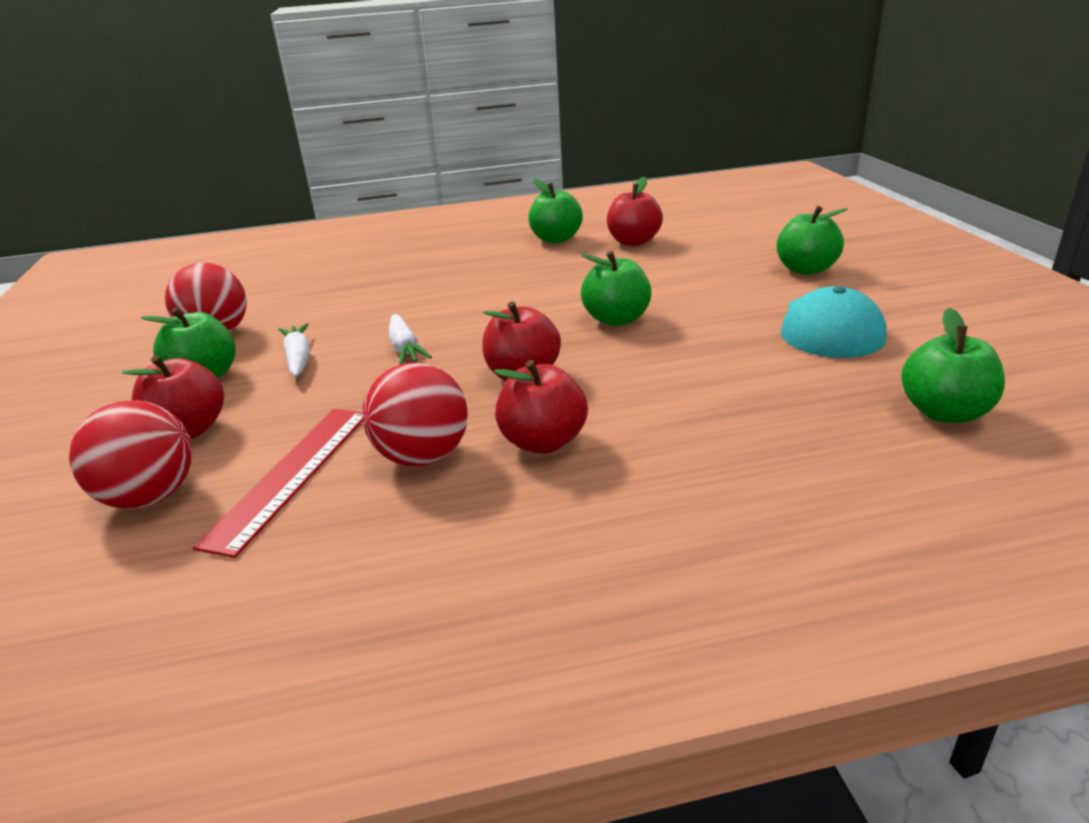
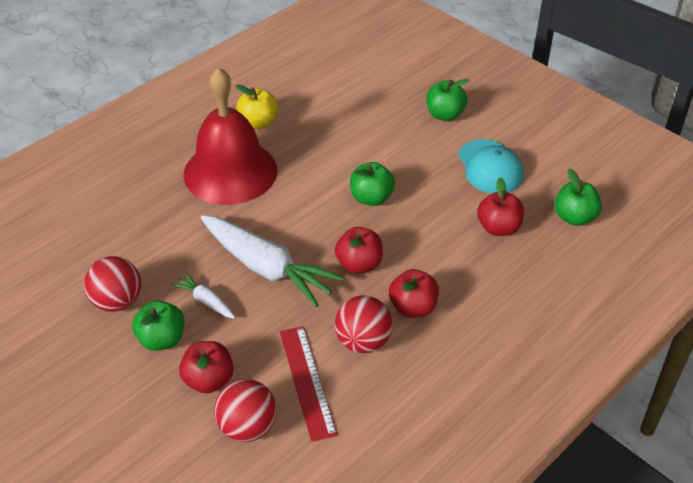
camera: 35 degrees left, 15 degrees up
white carrot [389,314,432,364] -> white carrot [201,215,344,307], size x2.18
green apple [528,179,583,243] -> yellow apple [236,85,278,129]
red apple [607,177,663,246] -> red apple moved to [477,178,524,236]
none -> red bell [184,67,277,205]

